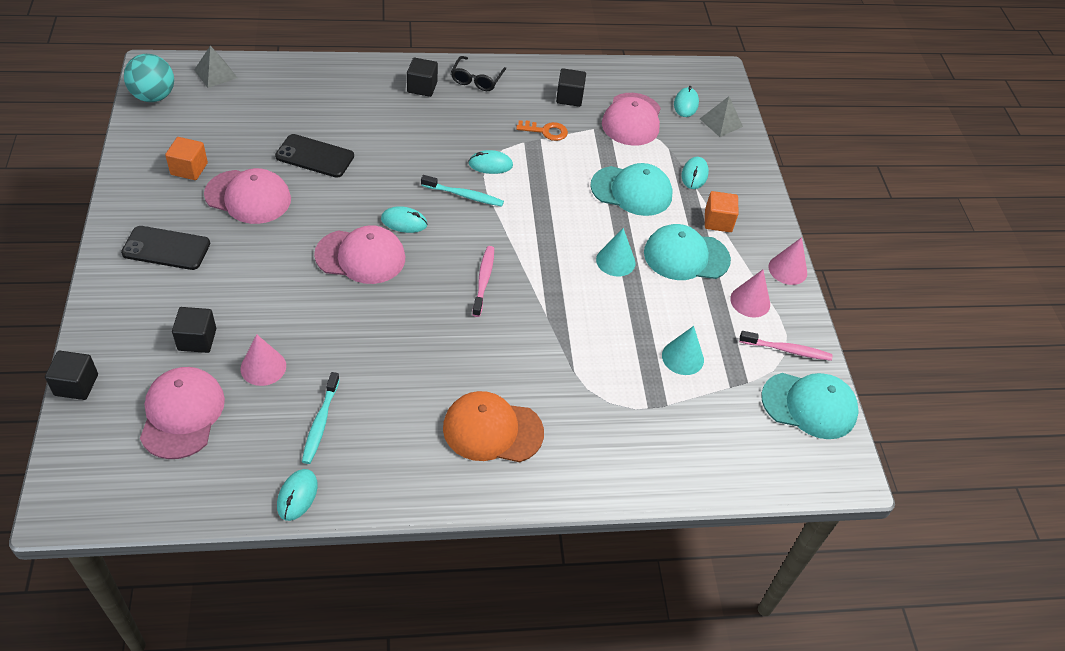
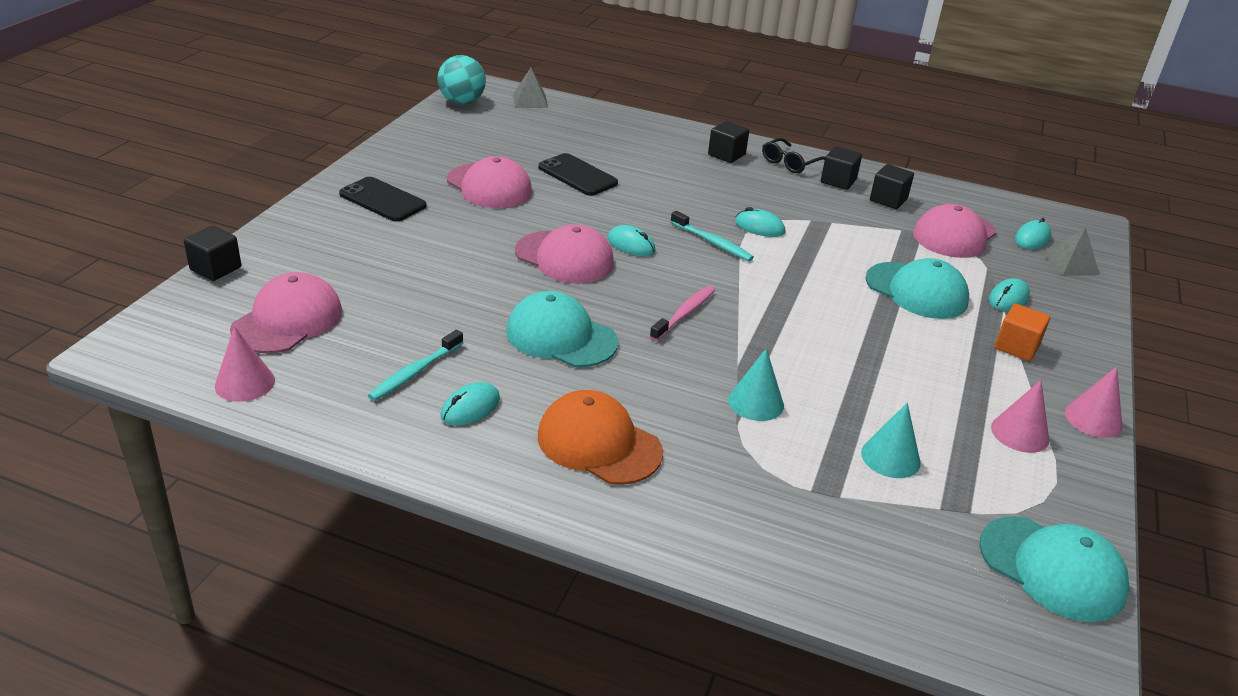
camera: 30 degrees right, 15 degrees down
orange cube [165,137,208,180] -> none
black cube [172,307,216,353] -> black cube moved to [821,146,862,190]
pink cone [241,334,286,386] -> pink cone moved to [215,326,275,402]
turquoise mouse [277,469,318,521] -> turquoise mouse moved to [440,382,500,426]
orange key [516,120,568,141] -> none
turquoise cone [596,228,636,276] -> turquoise cone moved to [728,348,784,421]
turquoise cap [644,224,731,280] -> turquoise cap moved to [506,291,618,367]
pink toothbrush [739,331,833,361] -> none

